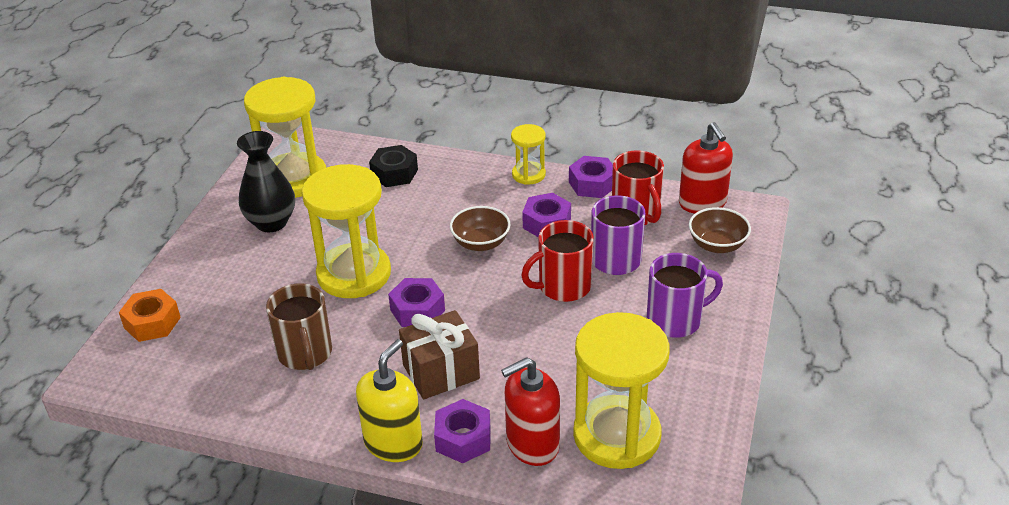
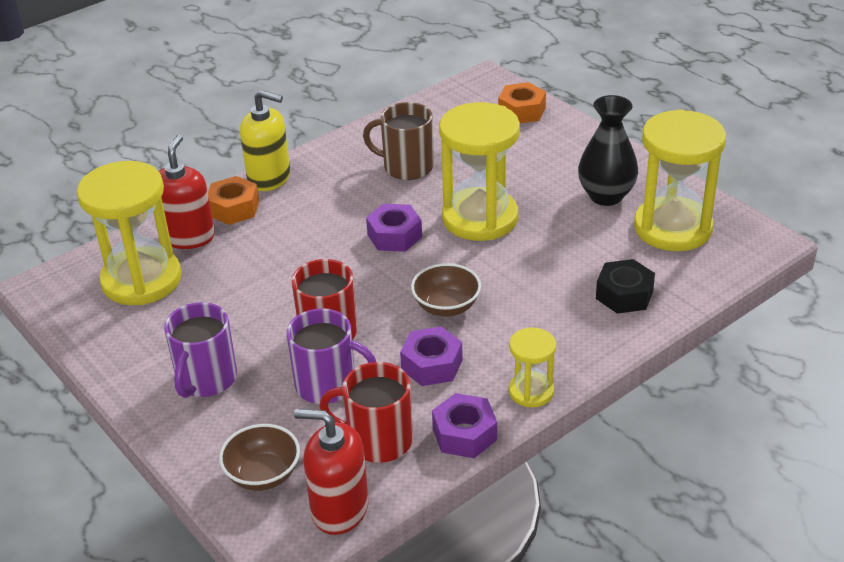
camera: 125 degrees right, 0 degrees up
yellow soap dispenser [356,339,423,462] -> yellow soap dispenser turned 45 degrees counterclockwise [240,90,290,191]
brown gift [399,310,480,399] -> none
purple nut [434,399,490,463] -> orange nut [208,176,259,225]

